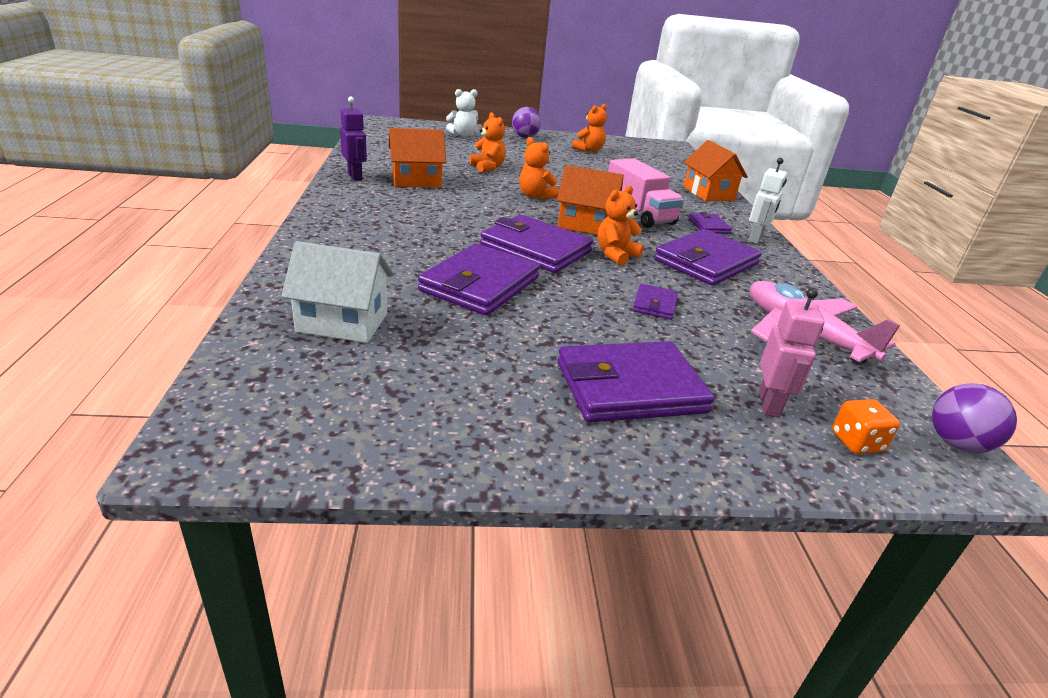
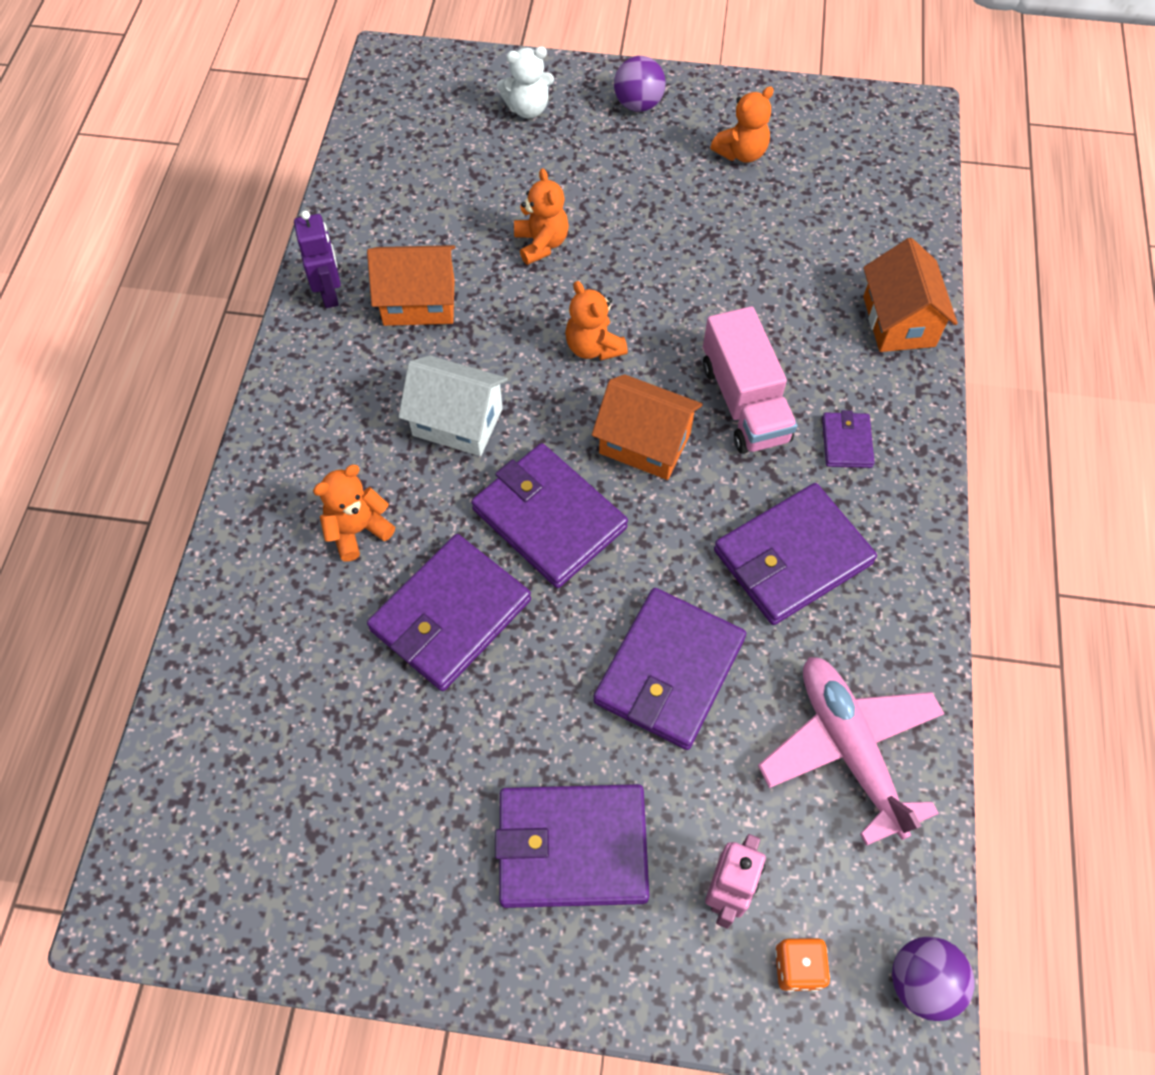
camera: 15 degrees right, 30 degrees up
white house [281,241,394,343] -> white house moved to [398,355,508,456]
orange teddy bear [597,185,644,266] -> orange teddy bear moved to [313,465,395,562]
purple wallet [632,284,678,320] -> purple wallet [593,588,746,750], size x2.05
white robot [748,158,787,244] -> none

